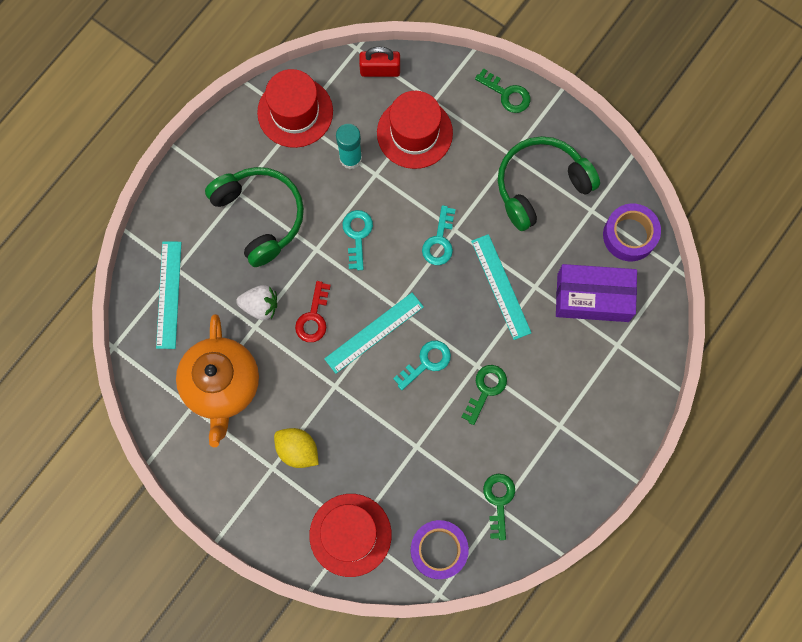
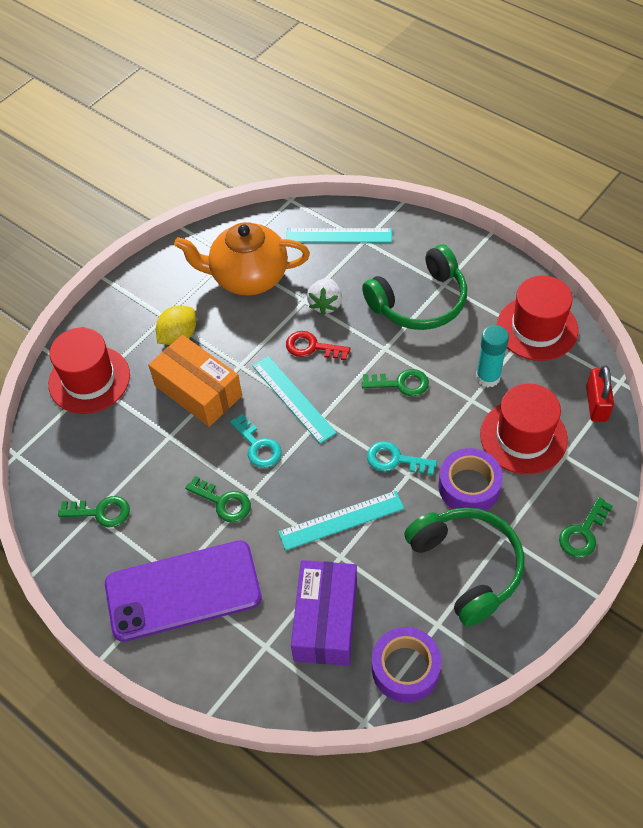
camera: 95 degrees right, 20 degrees down
turquoise key [342,210,373,270] -> green key [362,369,429,396]
purple tape [411,520,469,579] -> purple tape moved to [439,448,503,511]
none -> purple phone [105,541,262,642]
none -> orange box [148,335,242,427]

